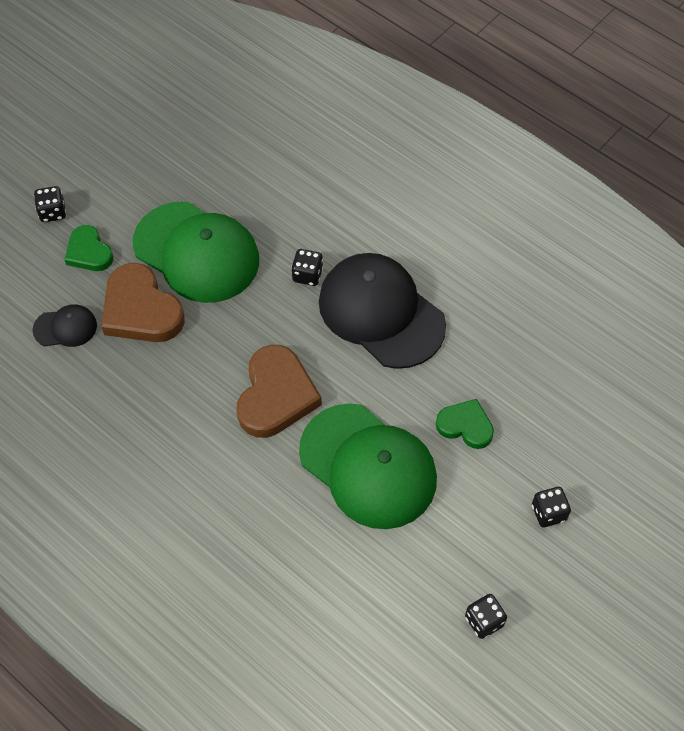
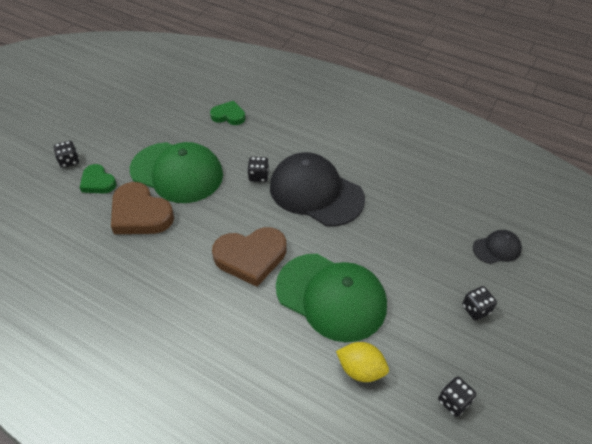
camera: 10 degrees left, 10 degrees down
black cap [33,304,97,347] -> black cap moved to [473,230,522,264]
brown heart [236,345,322,438] -> brown heart turned 75 degrees clockwise [212,227,286,287]
green heart [436,399,494,449] -> green heart moved to [210,101,245,125]
none -> yellow lemon [336,342,389,382]

